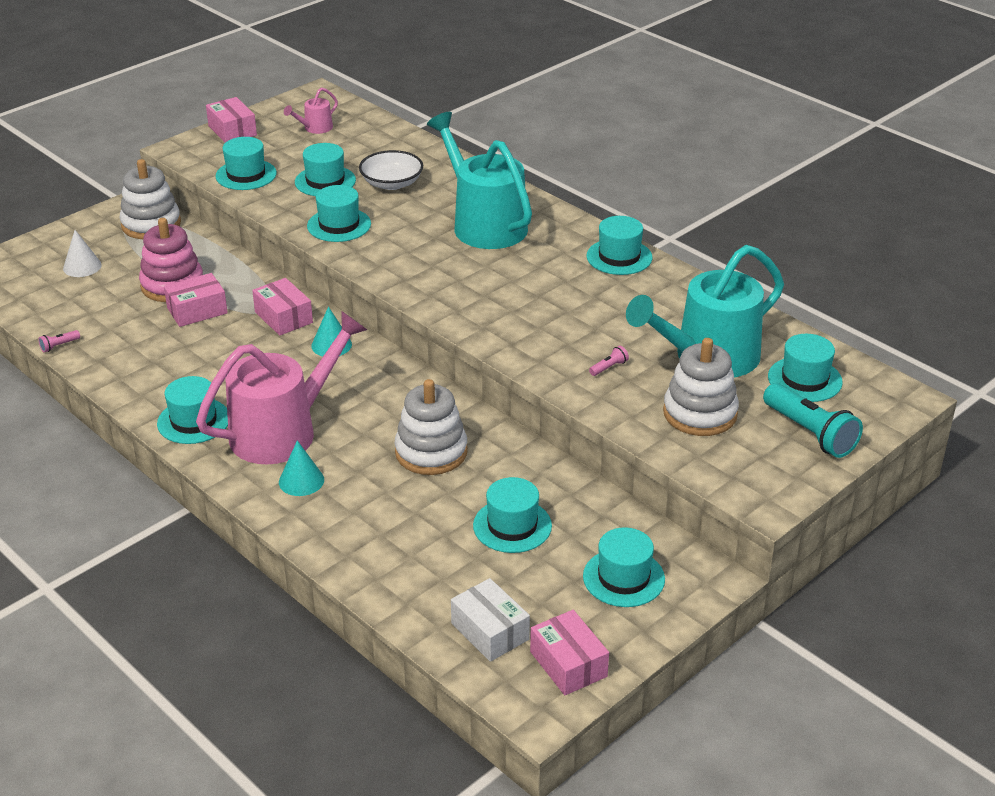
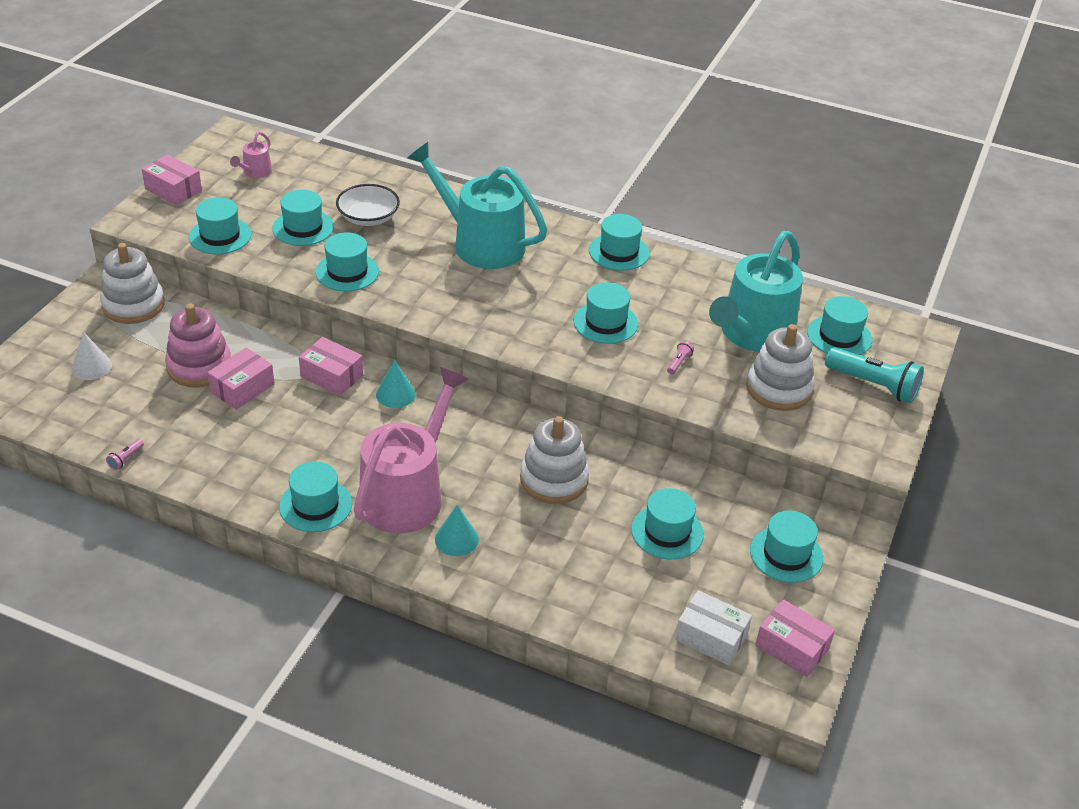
camera: 25 degrees left, 5 degrees up
none -> turquoise hat [574,282,638,344]

